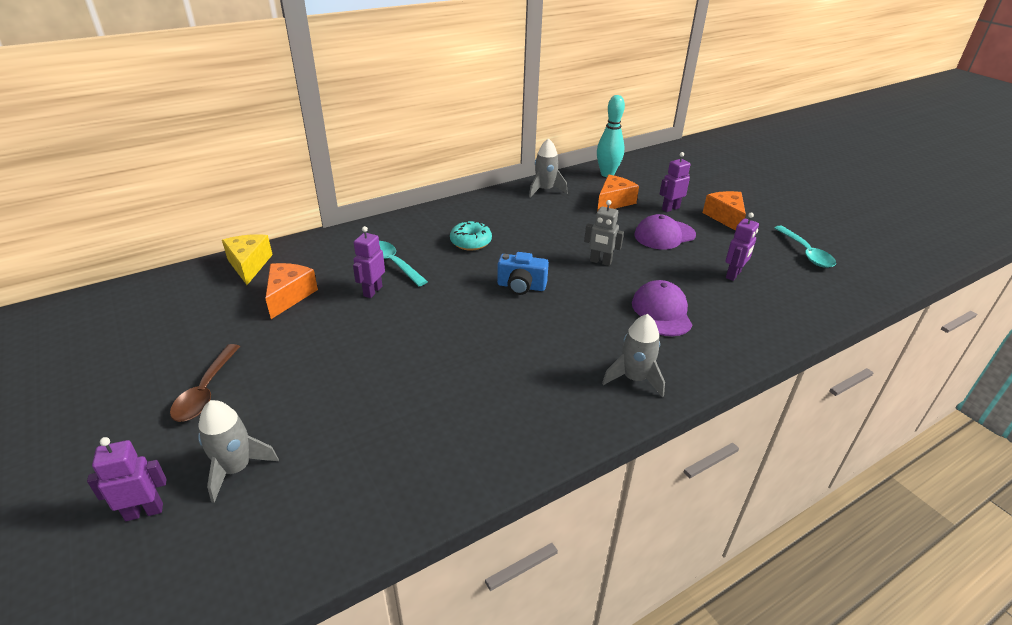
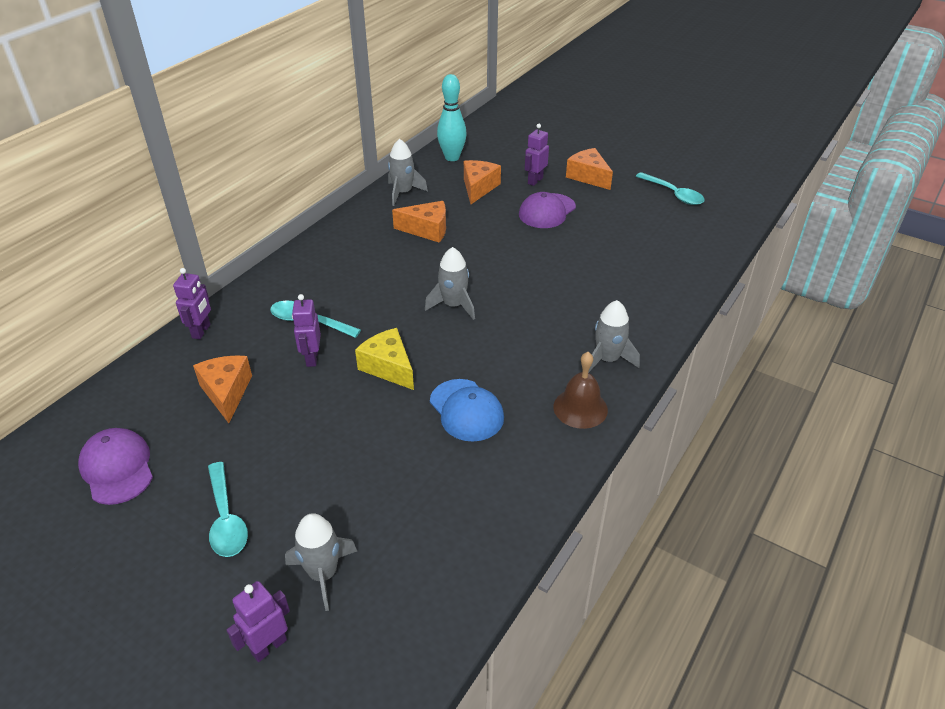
camera: 25 degrees left, 5 degrees up
brown spoon [170,344,240,422] -> turquoise spoon [208,462,248,557]
yellow cheese [222,234,273,285] -> yellow cheese moved to [355,328,414,390]
turquoise donut [450,220,492,251] -> none
blue camera [497,252,549,295] -> grey rocket [425,247,475,320]
grey robot [584,200,624,266] -> none
purple cap [632,280,692,336] -> purple cap moved to [78,428,153,505]
purple robot [725,212,759,281] -> purple robot moved to [173,268,211,339]
none -> orange cheese [392,201,446,242]
none -> blue cap [430,379,504,442]
none -> brown bell [553,352,608,429]

